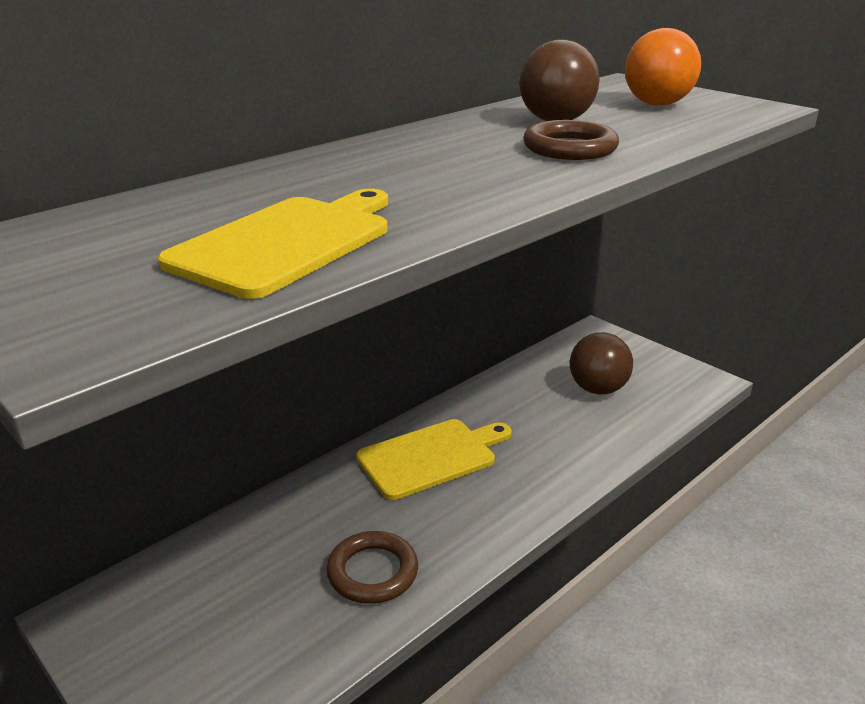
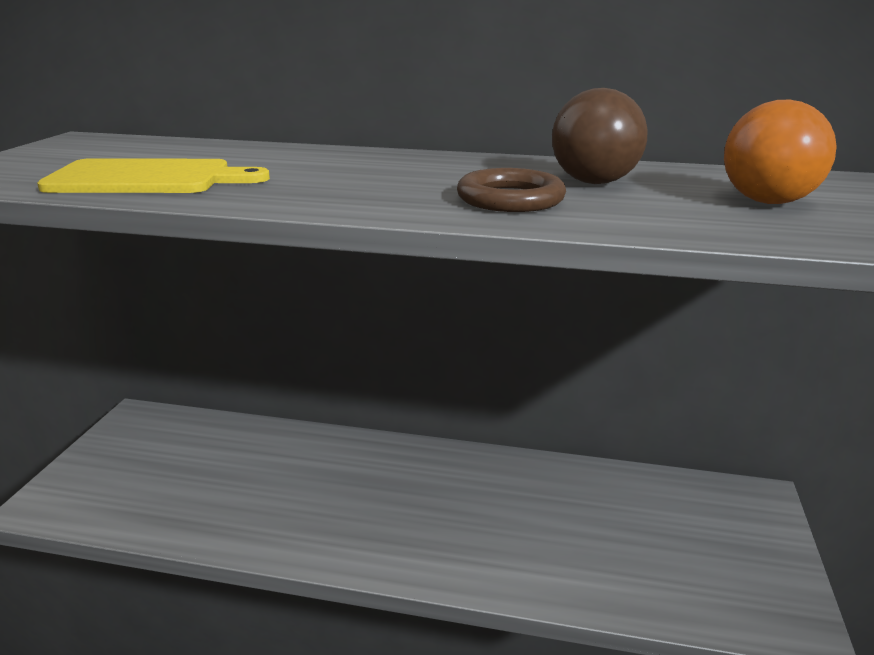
camera: 55 degrees right, 5 degrees down
brown ring [326,531,418,604] -> none
yellow cutting board [356,419,511,500] -> none
brown ball [570,332,633,394] -> none

